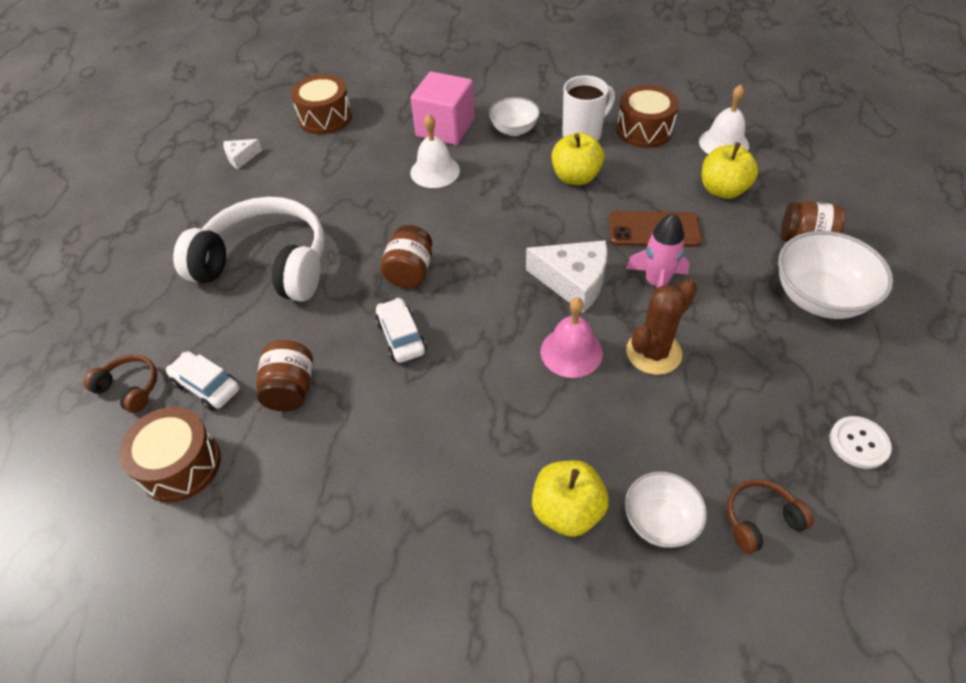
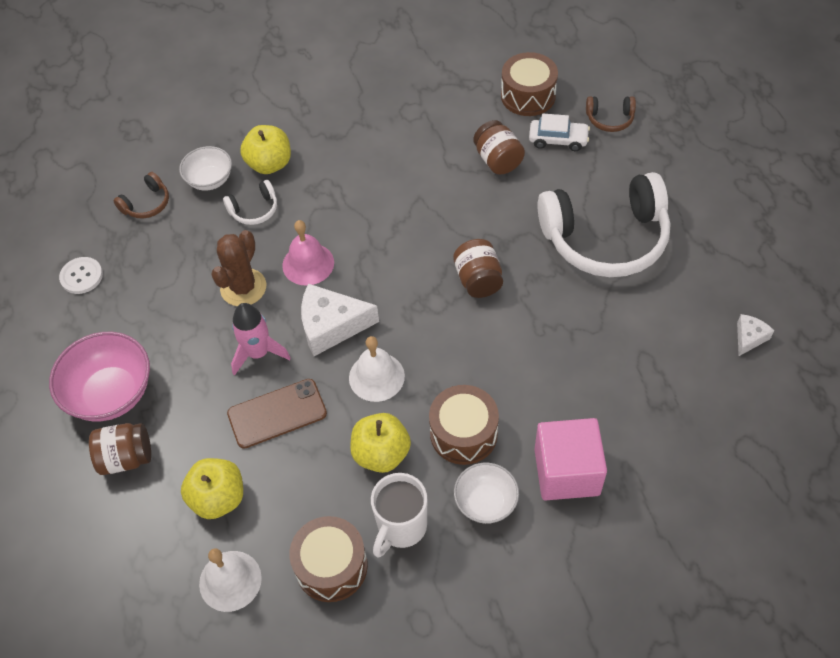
camera: 155 degrees right, 5 degrees up
brown drum [291,74,352,134] -> brown drum moved to [429,385,499,465]
white car [375,298,426,363] -> none
white bell [410,114,460,188] -> white bell moved to [349,336,405,402]
white bowl [778,231,893,319] -> pink bowl [49,332,150,422]
none -> white headphones [223,180,277,225]

